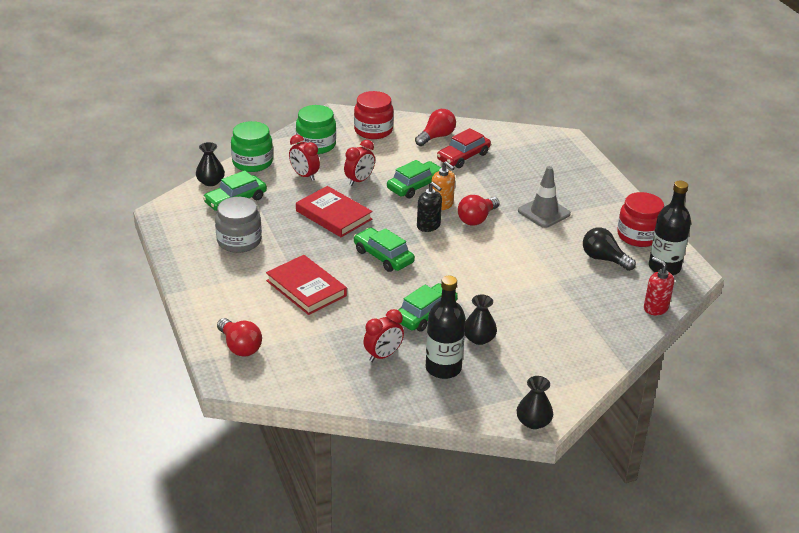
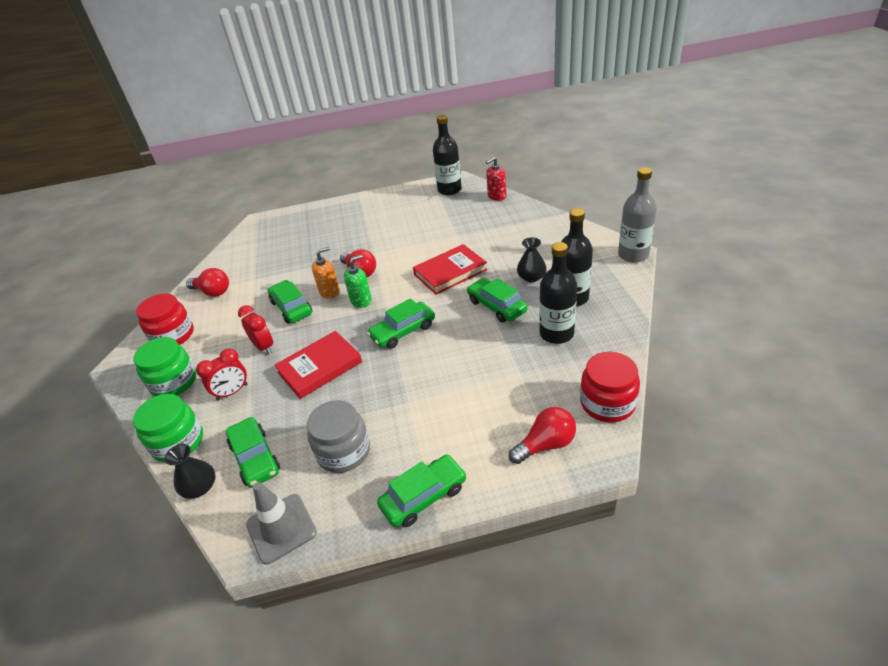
camera: 75 degrees left, 5 degrees up
red book [266,255,347,315] -> red book moved to [413,244,488,295]
red clock [363,309,404,362] -> black bottle [539,242,577,344]
red light bulb [415,109,456,146] -> red light bulb turned 150 degrees clockwise [186,268,229,297]
black soap dispenser [417,182,442,232] -> green soap dispenser [344,255,372,308]
red car [437,128,491,168] -> none
black vase [517,376,553,429] -> grey bottle [618,167,657,263]
grey traffic cone [518,166,571,228] -> grey traffic cone moved to [246,482,317,565]
black light bulb [583,228,636,271] -> none
red jar [617,192,664,247] -> red jar moved to [580,352,640,422]
none -> green car [377,455,467,527]

